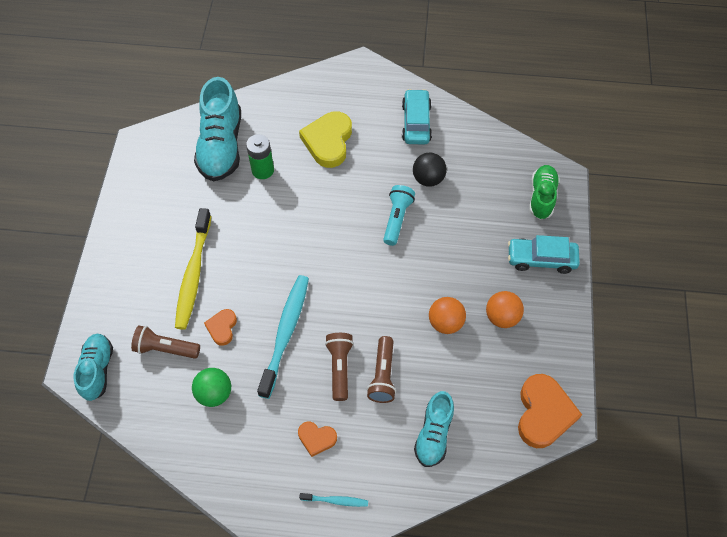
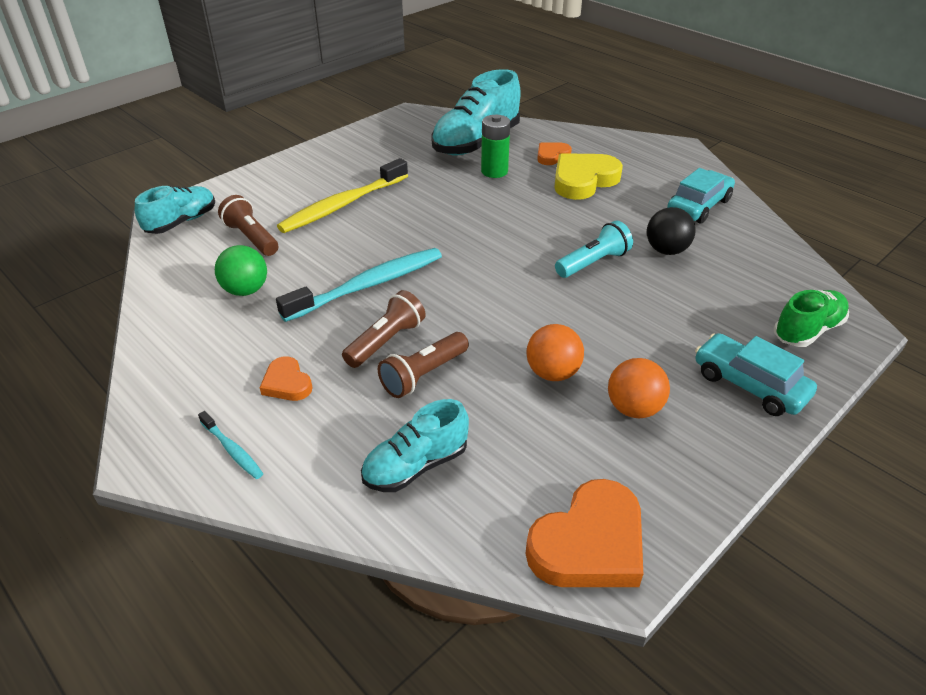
camera: 40 degrees right, 20 degrees down
orange heart [204,309,237,346] -> orange heart moved to [537,143,572,165]

